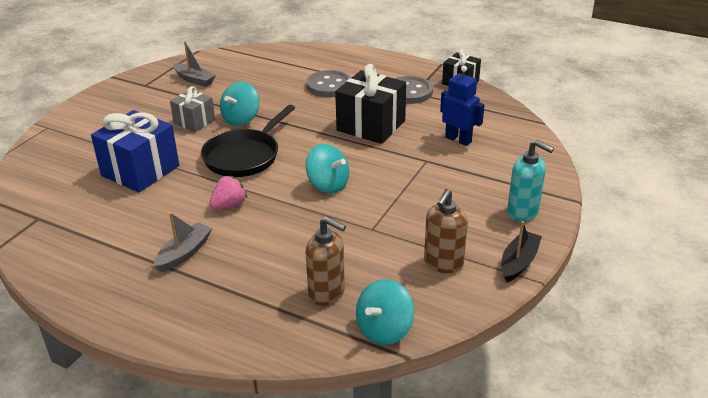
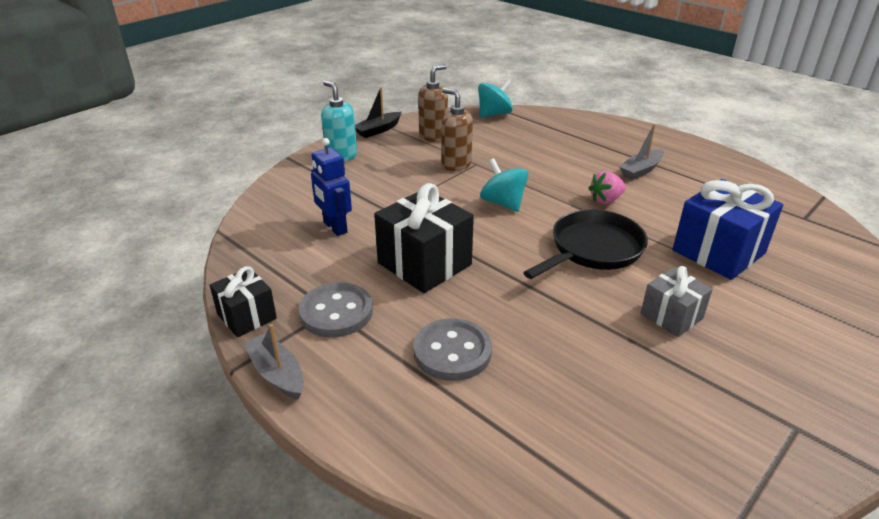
camera: 165 degrees left, 0 degrees up
grey boat [173,41,216,87] -> grey boat moved to [243,324,304,400]
turquoise spinning top [220,82,259,126] -> none
brown soap dispenser [305,217,346,306] -> brown soap dispenser moved to [441,88,473,171]

